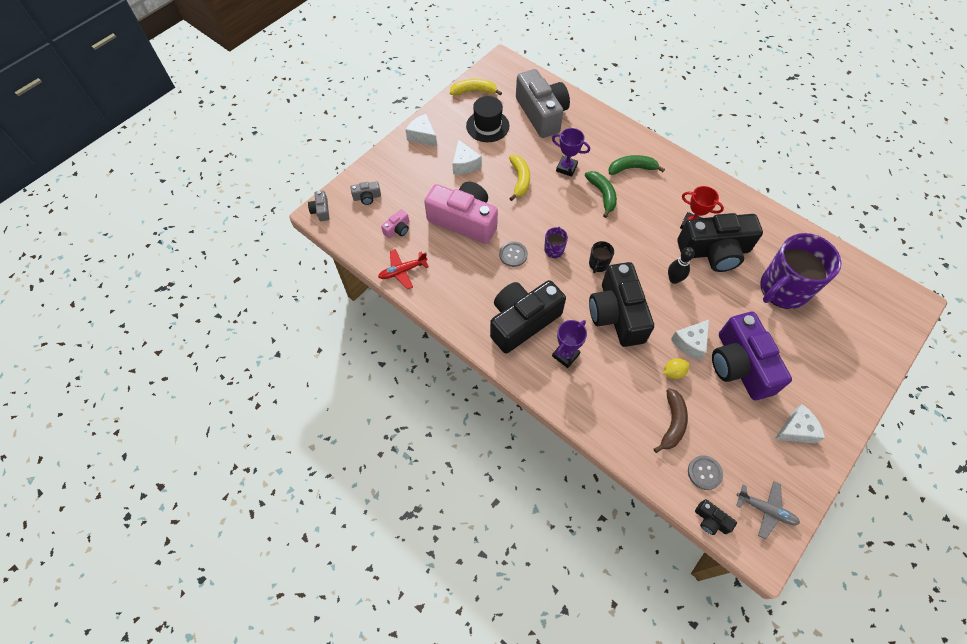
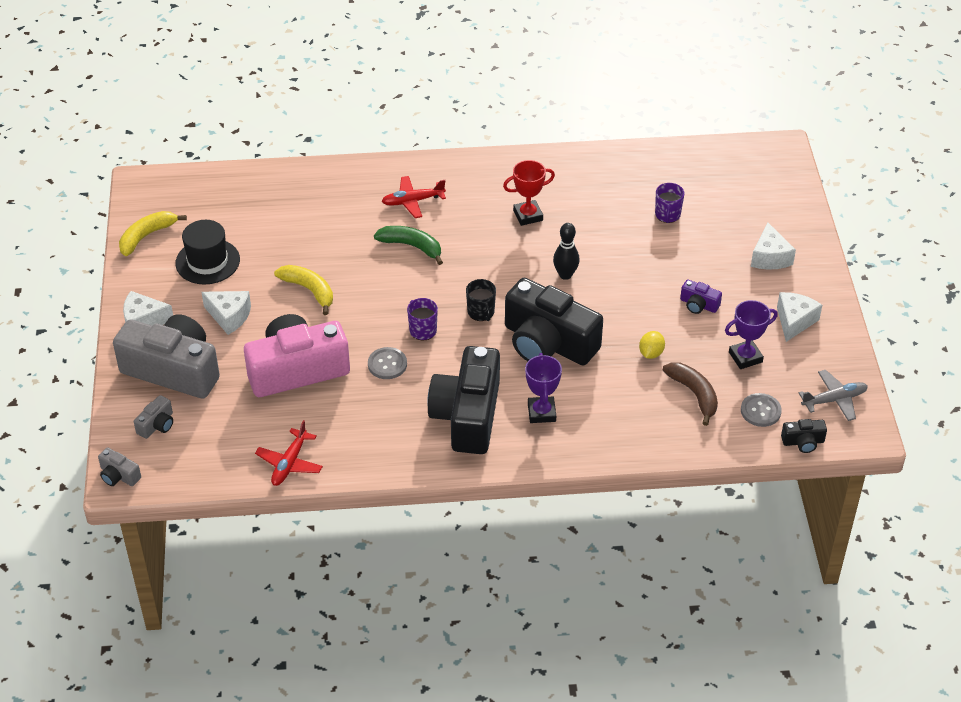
camera: 45 degrees left, 15 degrees down
pink camera [381,209,409,239] -> none
grey camera [516,69,570,138] -> grey camera moved to [113,314,220,398]
purple trophy [552,128,590,177] -> purple trophy moved to [725,300,778,369]
green banana [609,155,665,175] -> red plane [382,176,446,218]
white cheese [671,320,709,360] -> white cheese moved to [751,222,796,270]
black camera [677,213,763,272] -> none
purple camera [712,312,792,400] -> purple camera [680,279,722,314], size x0.41
purple mug [760,233,841,309] -> purple mug [655,183,685,223], size x0.42

